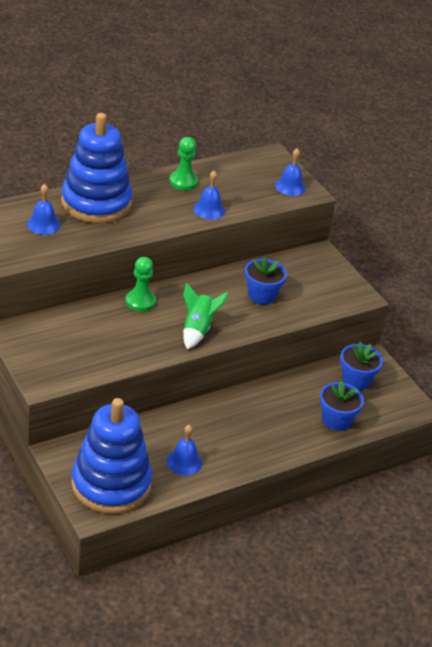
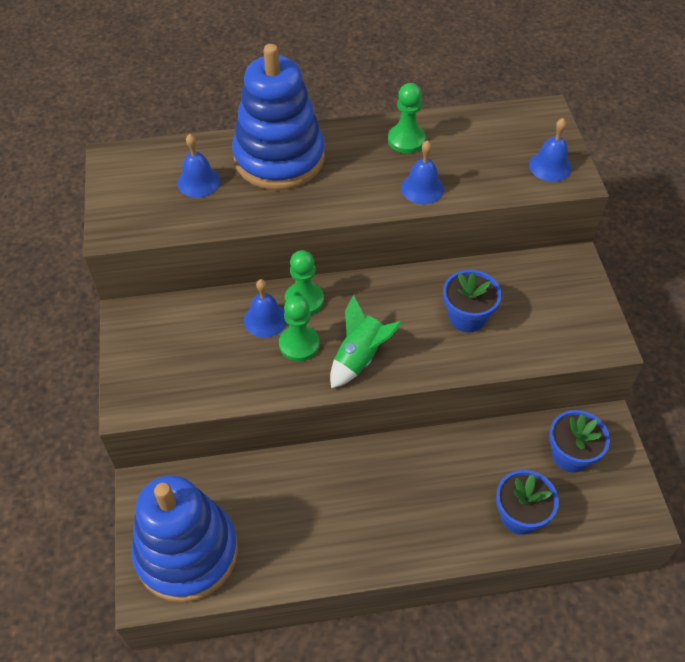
camera: 25 degrees right, 15 degrees up
blue bell [167,425,202,475] -> blue bell moved to [244,279,287,338]
none -> green pawn [279,295,320,362]

